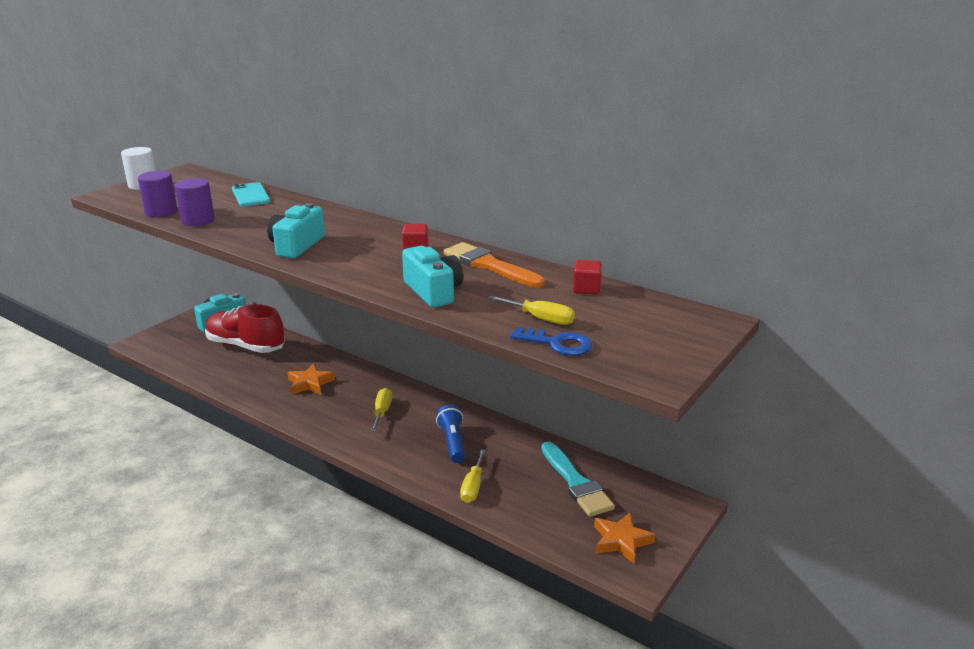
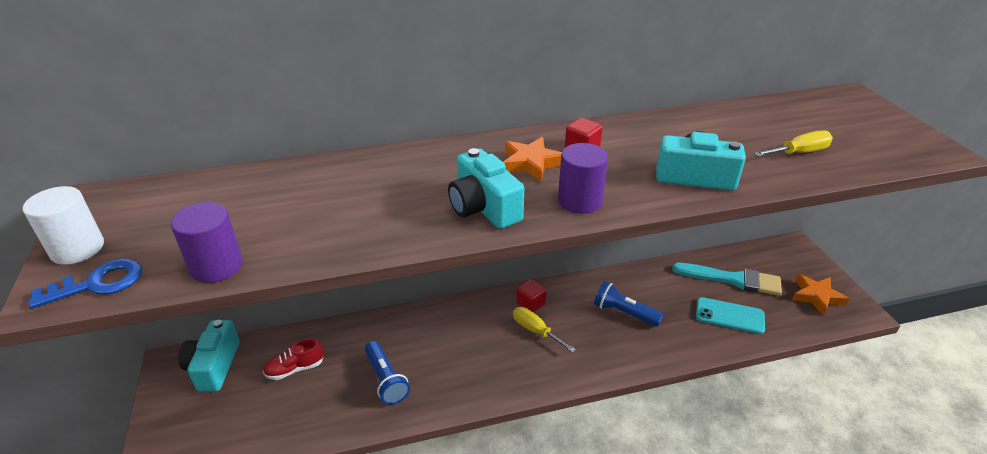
camera: 50 degrees left, 10 degrees up
purple cylinder [175,178,215,226] -> purple cylinder moved to [558,143,608,214]
red shoe [205,304,285,353] -> red shoe [263,339,324,380], size x0.48
turquoise phone [232,182,270,206] -> turquoise phone moved to [696,297,765,334]
orange star [287,363,335,395] -> orange star moved to [503,137,562,182]
orange brush [443,242,545,288] -> none
yellow screwdriver [460,449,486,503] -> none
blue key [510,327,592,356] -> blue key moved to [28,258,142,309]
red cube [573,260,602,295] -> red cube moved to [516,279,547,313]
none -> blue flashlight [365,341,410,405]

